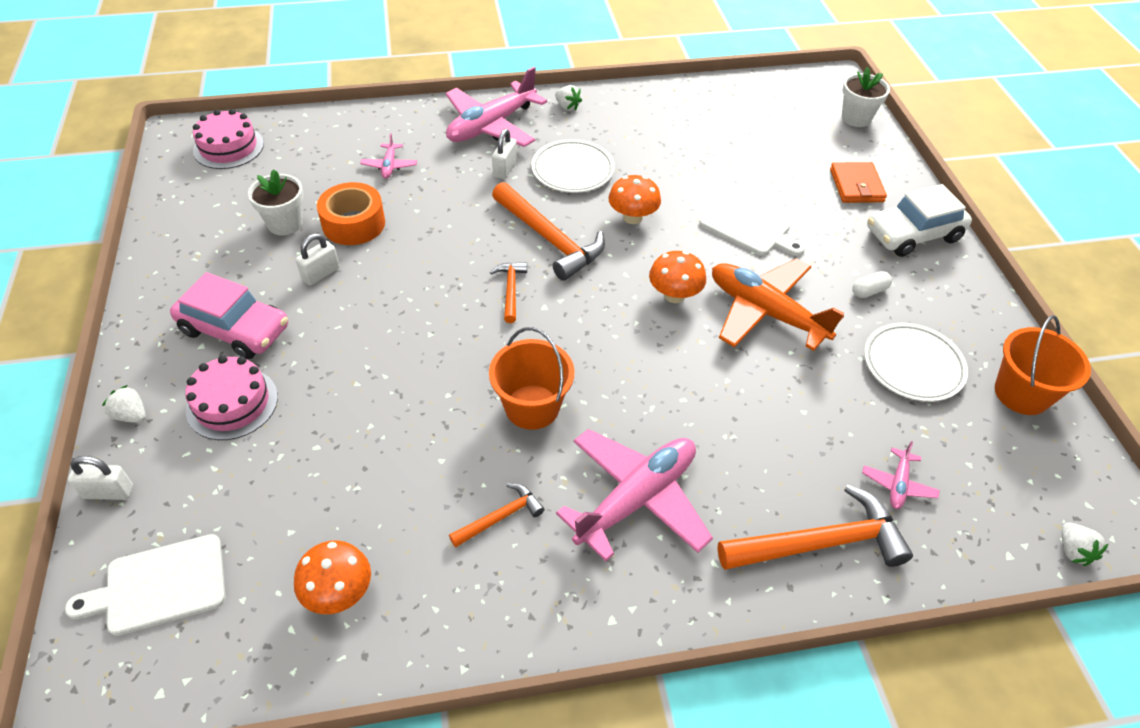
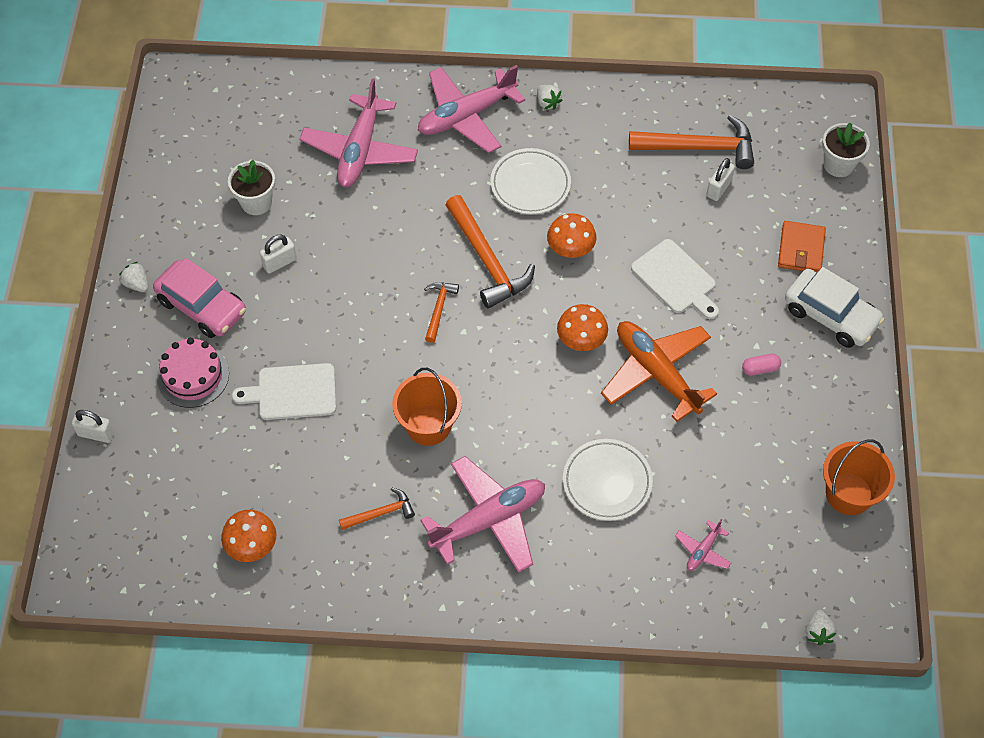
camera: 15 degrees right, 10 degrees up
white cutting board [65,534,226,636] -> white cutting board moved to [232,363,336,420]
white strawberry [102,385,146,423] -> white strawberry moved to [119,262,148,292]
pink cake [193,109,264,169] -> none
orange tape [317,182,385,245] -> none
pink plane [360,133,417,179] -> pink plane [299,78,418,187], size x2.23
white padlock [492,129,517,179] -> white padlock moved to [706,158,735,201]
orange hammer [718,485,913,570] -> orange hammer moved to [629,115,754,169]
white capsule [853,271,892,298] -> pink capsule [742,354,781,376]
white plate [864,323,968,402] -> white plate moved to [563,439,653,521]
white car [867,184,972,257] -> white car turned 135 degrees counterclockwise [785,267,885,348]

